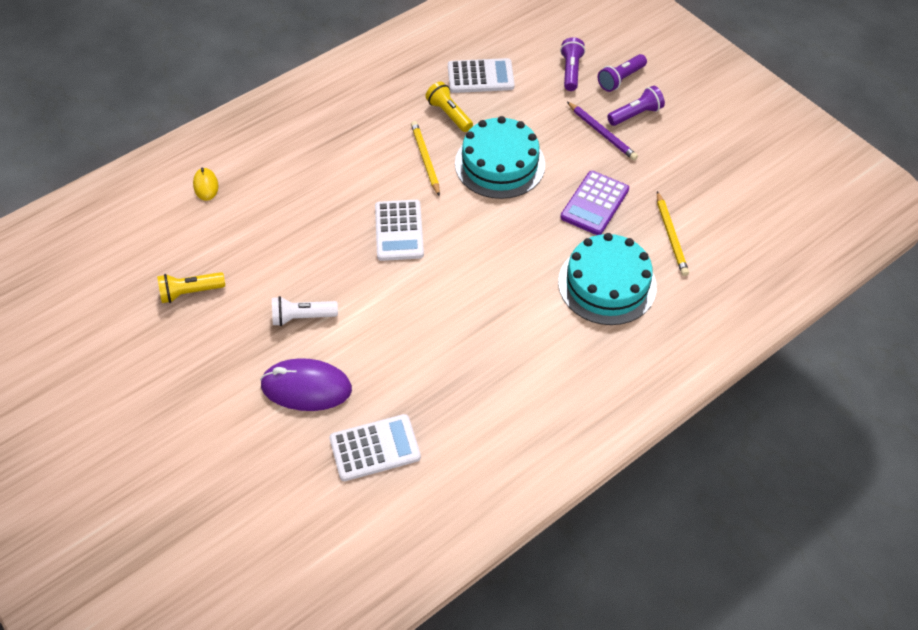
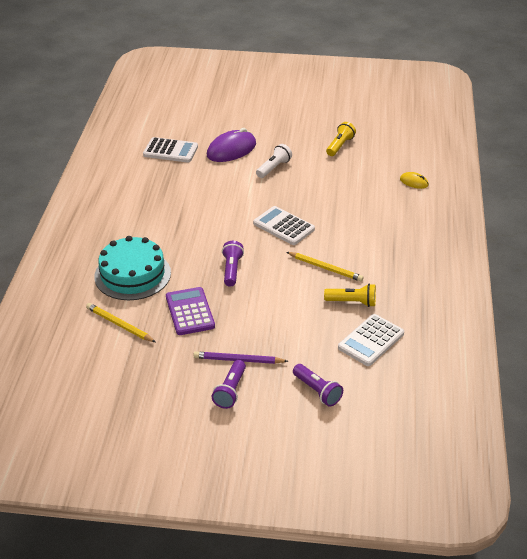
camera: 135 degrees right, 15 degrees down
white calculator [329,414,421,481] -> white calculator turned 105 degrees counterclockwise [143,137,198,163]
turquoise cake [455,116,545,199] -> none
purple flashlight [598,54,647,92] -> purple flashlight moved to [222,241,244,287]

